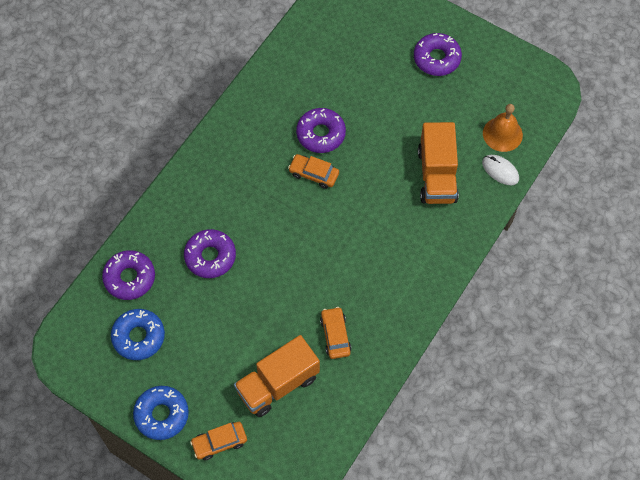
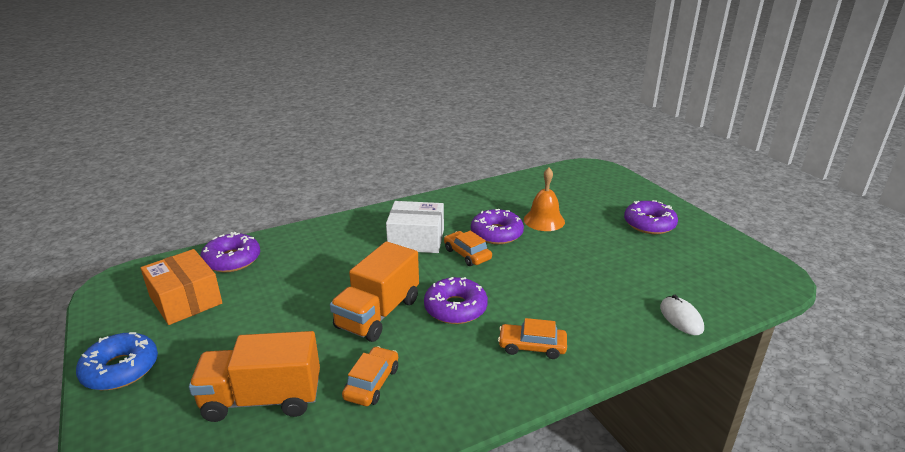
camera: 30 degrees right, 35 degrees down
blue donut [111,309,165,360] -> orange box [141,249,222,325]
purple donut [184,229,236,278] -> purple donut moved to [424,277,488,324]
orange car [190,422,247,460] -> orange car moved to [498,318,567,359]
orange truck [418,122,459,204] -> orange truck moved to [330,241,419,342]
orange bell [483,104,523,152] -> orange bell moved to [524,168,565,231]
none -> white box [386,201,444,253]

